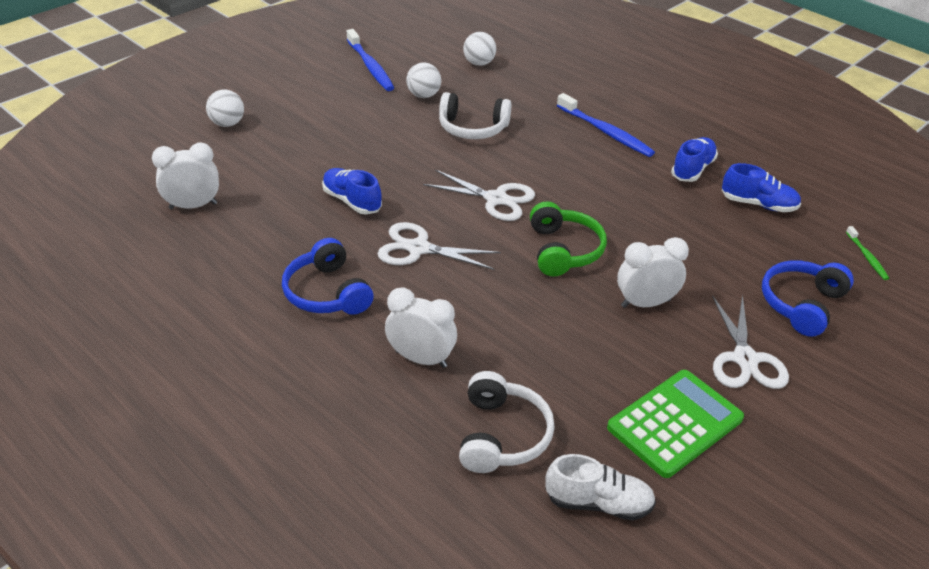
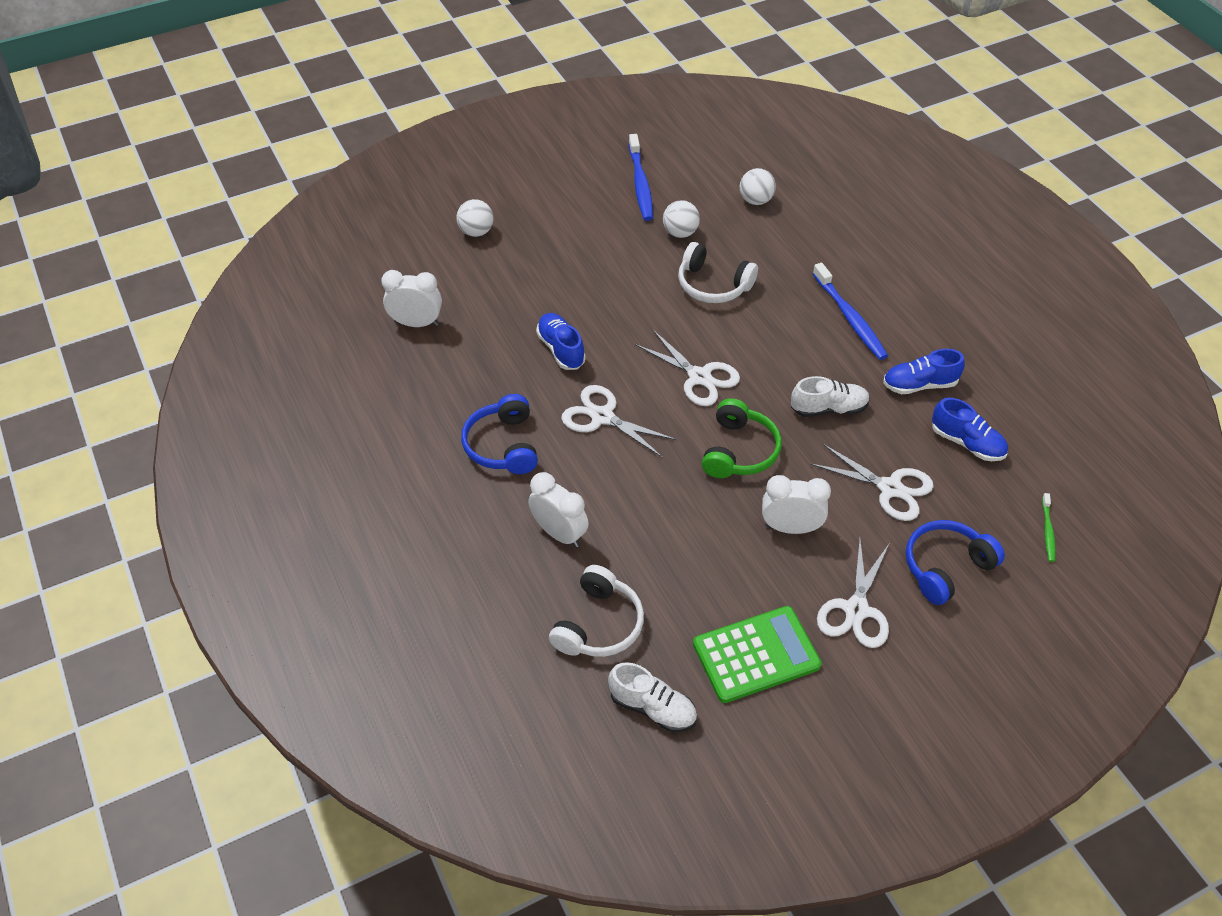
camera: 20 degrees right, 10 degrees up
blue shoe [671,137,718,182] -> blue shoe turned 150 degrees counterclockwise [883,349,965,394]
none -> white shoe [791,376,870,417]
none -> white scissors [810,444,934,521]

